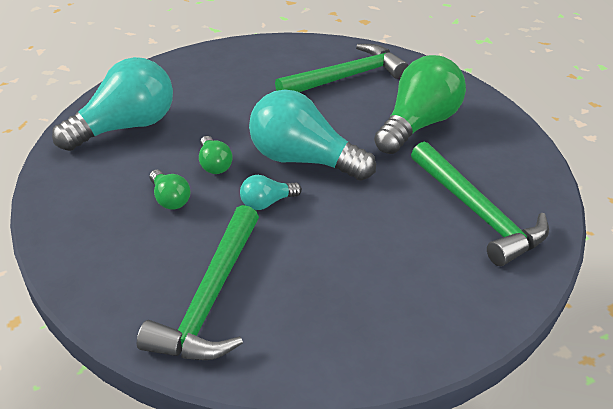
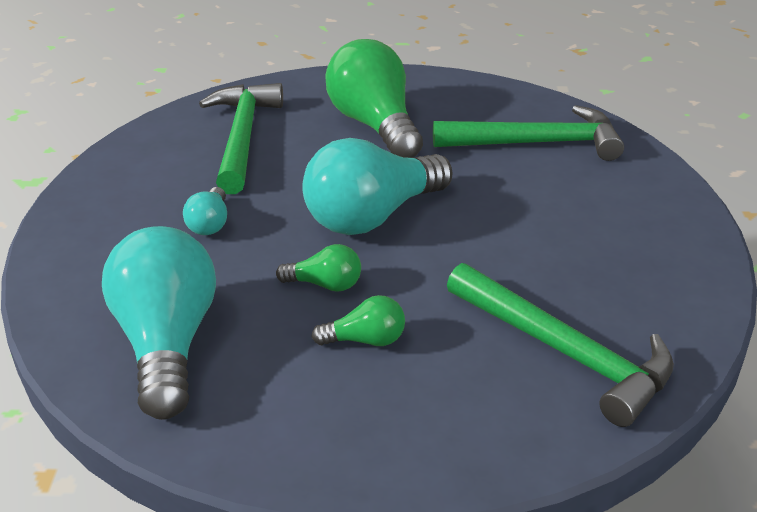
camera: 60 degrees left, 5 degrees down
turquoise light bulb [240,175,302,210] -> turquoise light bulb moved to [183,187,227,235]

